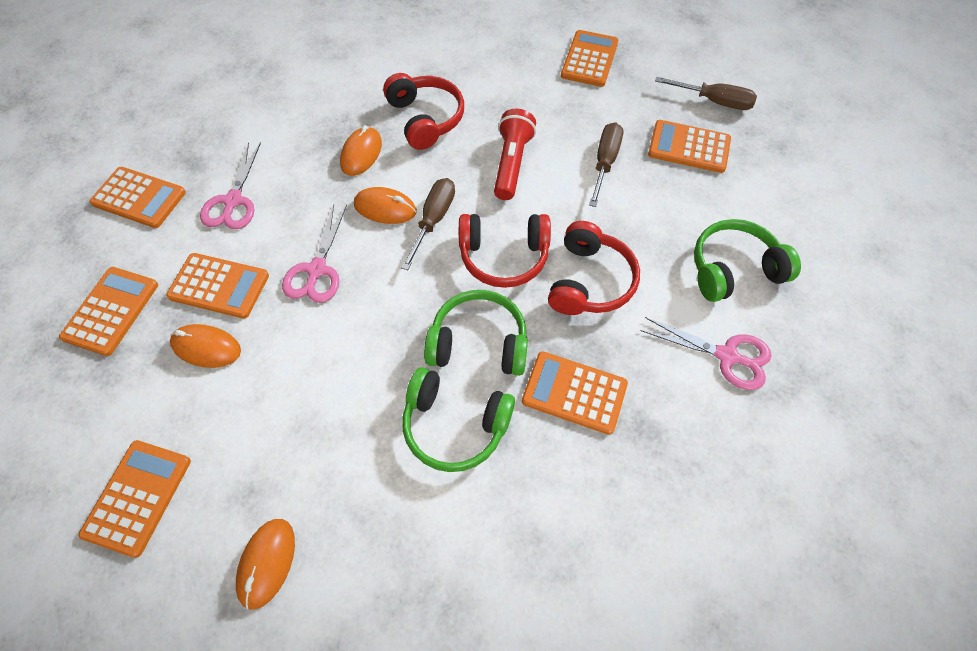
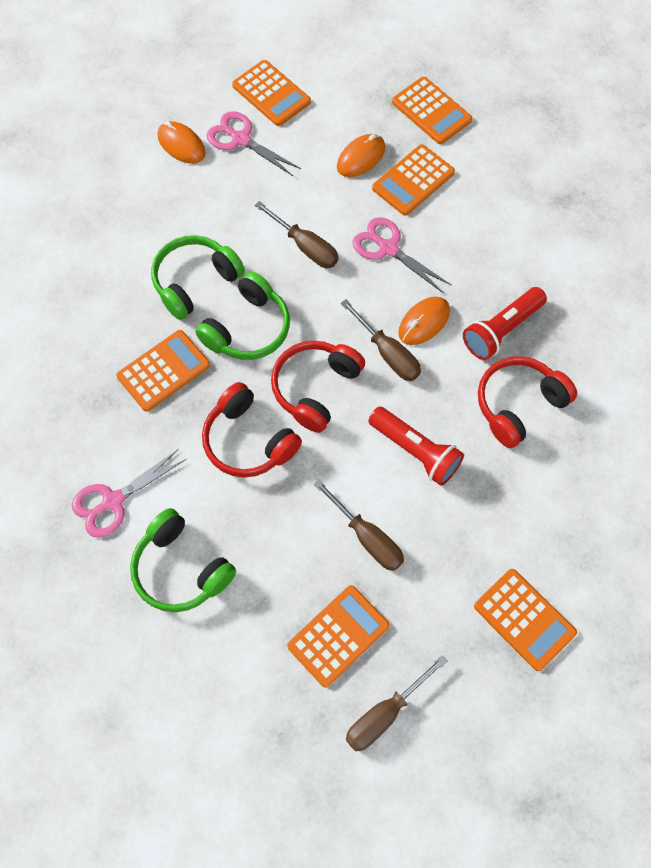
camera: 120 degrees right, 5 degrees up
orange calculator [89,167,186,228] -> none
pink scissors [200,142,261,229] -> pink scissors moved to [207,111,301,176]
orange mouse [340,125,382,176] -> red flashlight [463,287,547,360]
red headphones [383,73,464,150] -> red headphones turned 135 degrees clockwise [478,356,577,448]
green headphones [694,219,801,302] -> green headphones turned 120 degrees clockwise [130,508,236,612]
none -> brown screwdriver [255,201,339,268]

